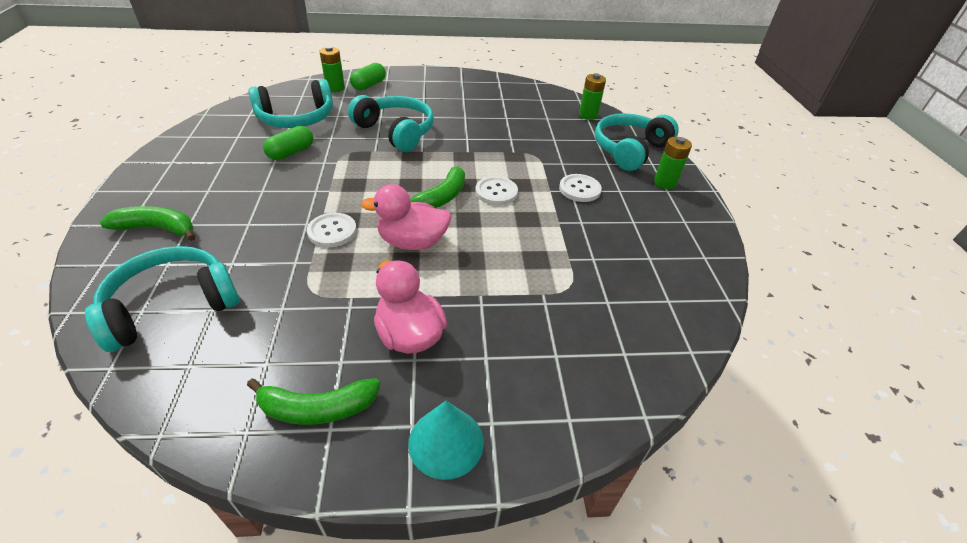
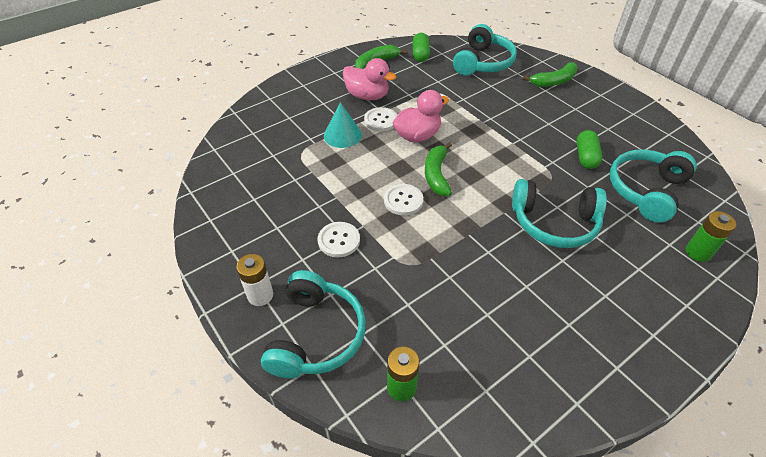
camera: 150 degrees right, 5 degrees up
white button [307,213,357,247] -> white button moved to [364,107,397,132]
green capsule [350,63,386,90] -> green capsule moved to [413,33,430,62]
turquoise cone [408,401,484,480] -> turquoise cone moved to [324,102,362,148]
green battery [654,137,692,189] -> white battery [236,254,273,306]

